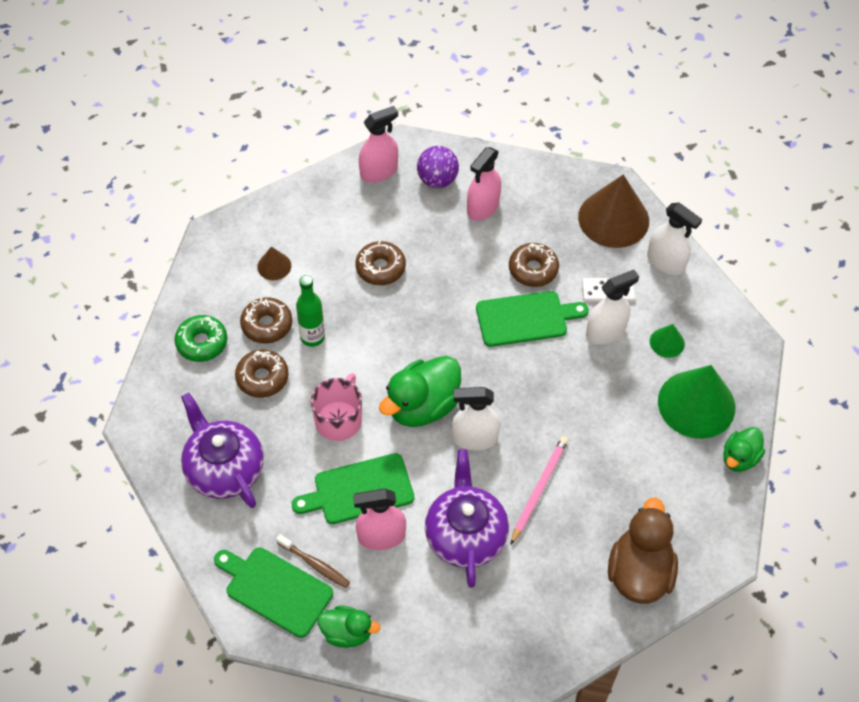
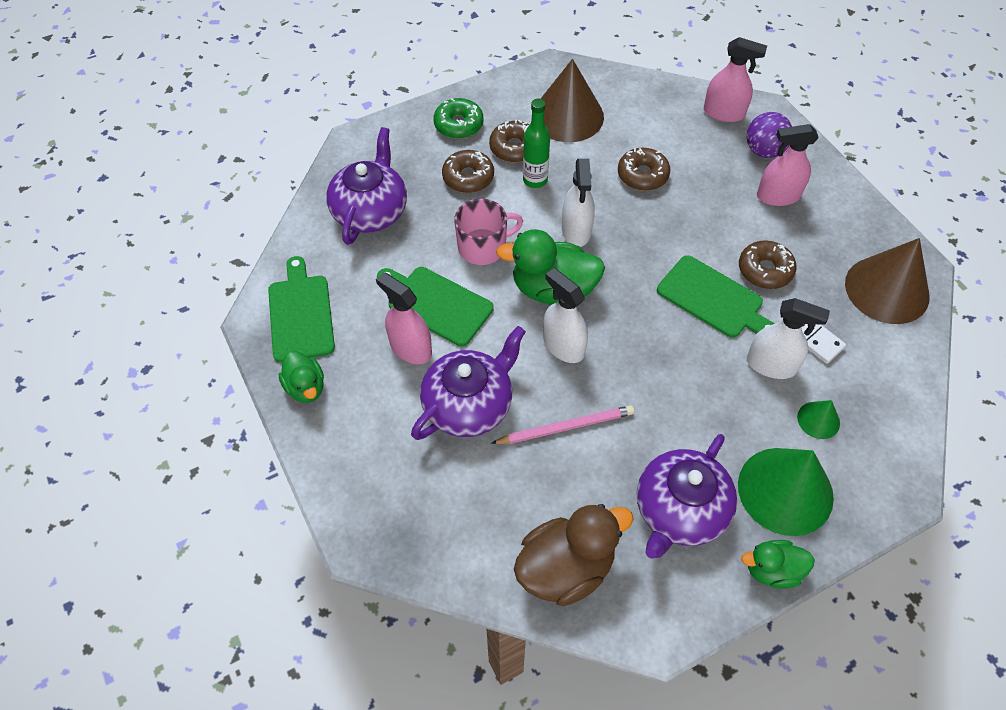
camera: 50 degrees right, 0 degrees up
brown cone [257,247,291,280] -> brown cone [541,59,604,142], size x2.15
brown toothbrush [276,534,350,588] -> none
white spray bottle [647,203,702,275] -> white spray bottle moved to [562,159,595,247]
none -> purple teapot [637,434,737,558]

